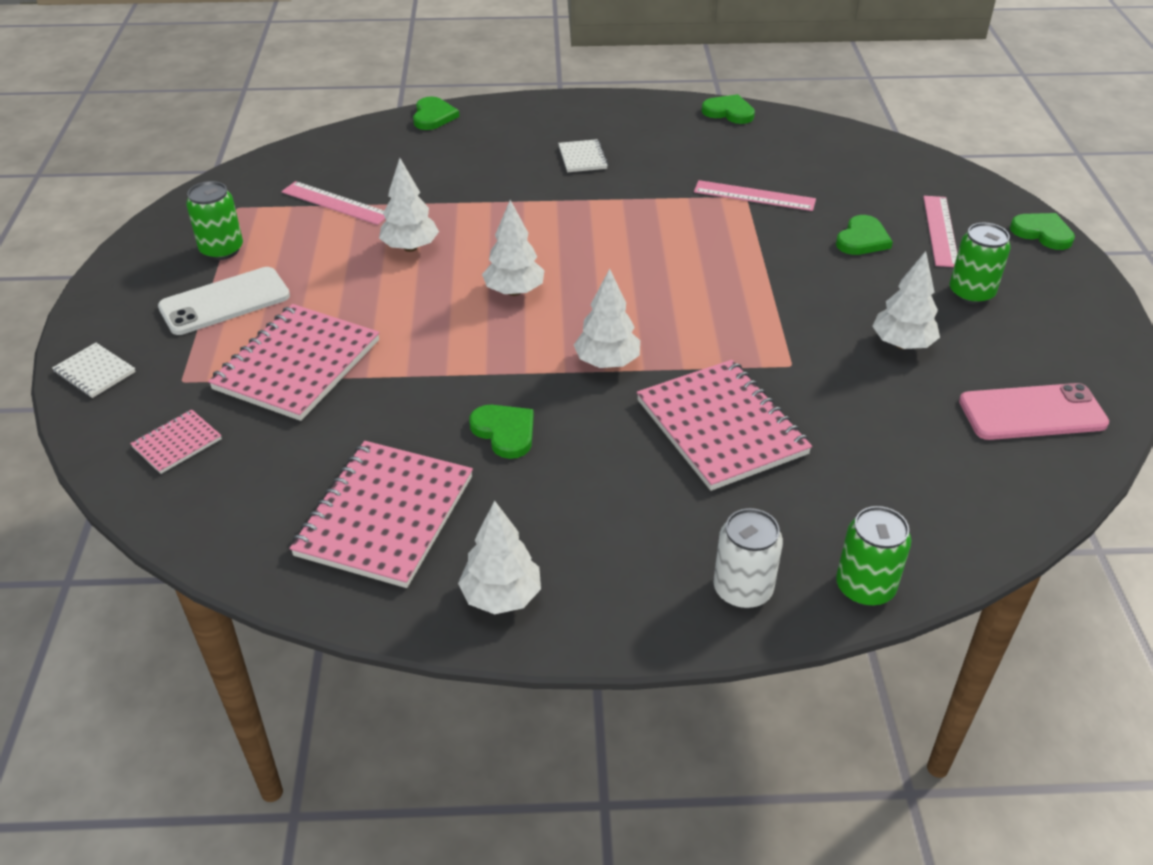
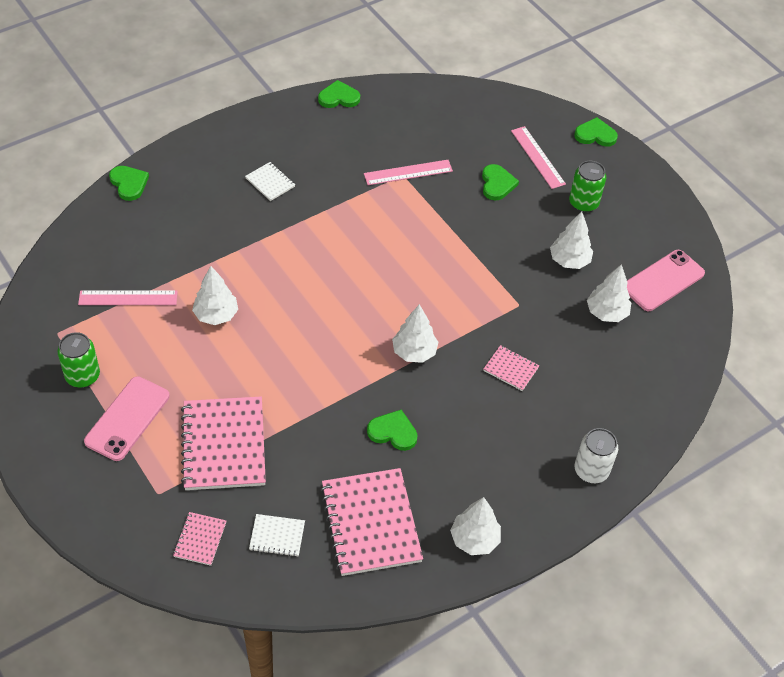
camera: 35 degrees left, 10 degrees up
white notebook [52,343,136,398] -> white notebook moved to [249,514,305,557]
white phone [158,267,290,335] -> pink phone [84,376,170,461]
white tree [482,200,545,296] -> white tree moved to [587,264,631,322]
pink notebook [637,360,812,491] -> pink notebook [483,345,540,391], size x0.47
green can [836,506,911,607] -> none

